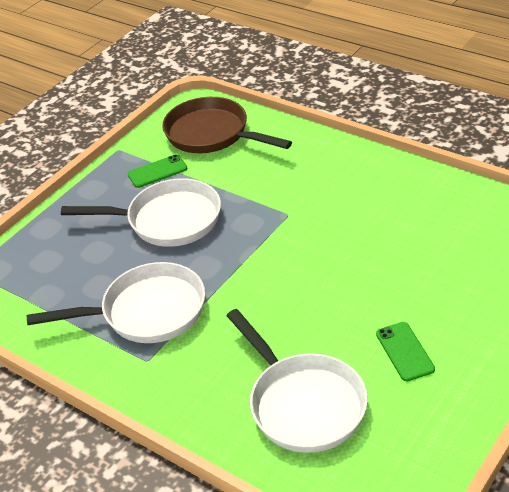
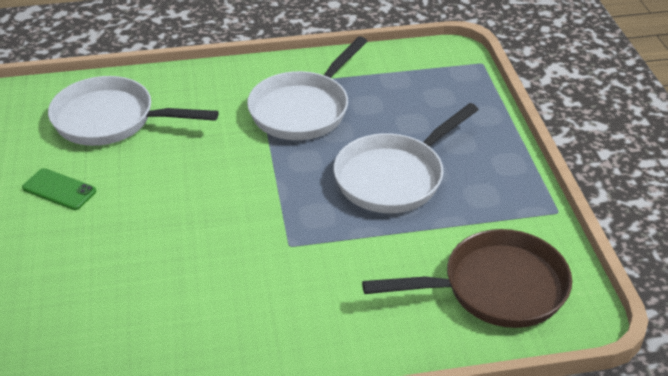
camera: 130 degrees right, 0 degrees up
green phone [127,154,187,188] -> none

